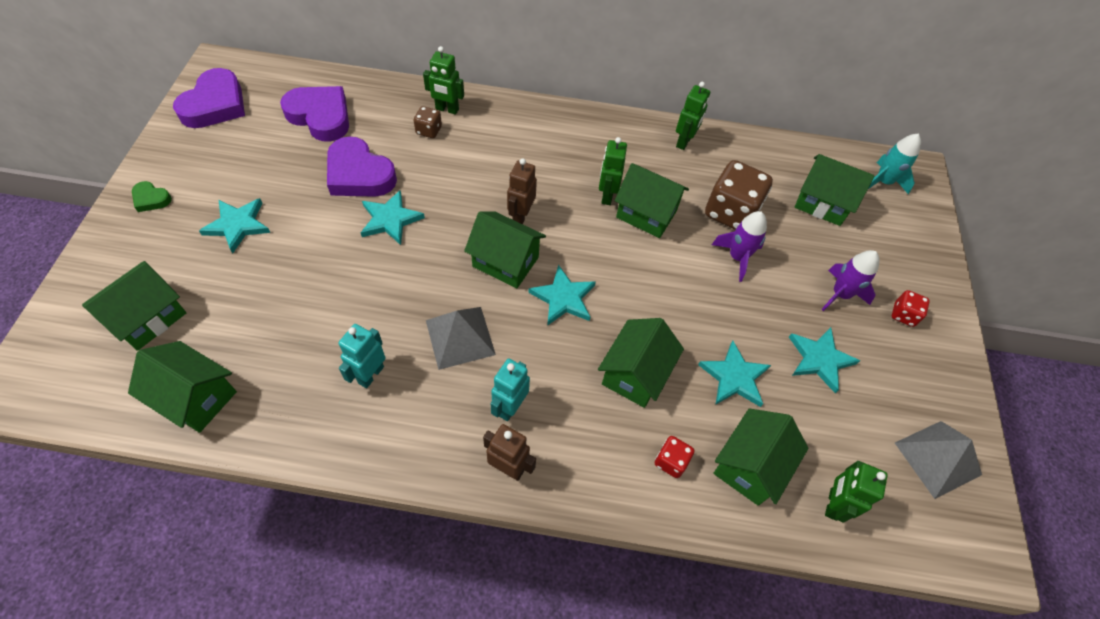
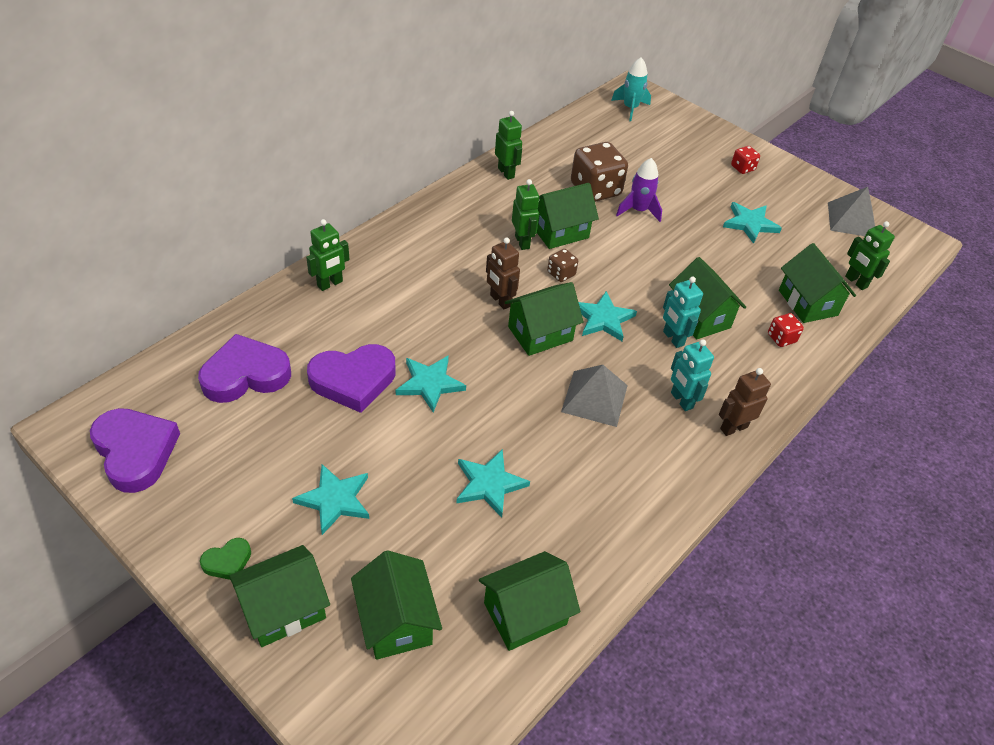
camera: 55 degrees left, 10 degrees down
turquoise robot [338,324,385,388] -> turquoise robot moved to [663,277,703,348]
brown dice [413,106,442,138] -> brown dice moved to [547,249,578,282]
green robot [599,137,627,205] -> green robot turned 150 degrees counterclockwise [512,179,539,250]
turquoise star [698,341,771,407] -> turquoise star moved to [456,449,530,518]
green house [795,154,875,226] -> green house moved to [229,545,330,647]
purple rocket [821,250,879,311] -> none

